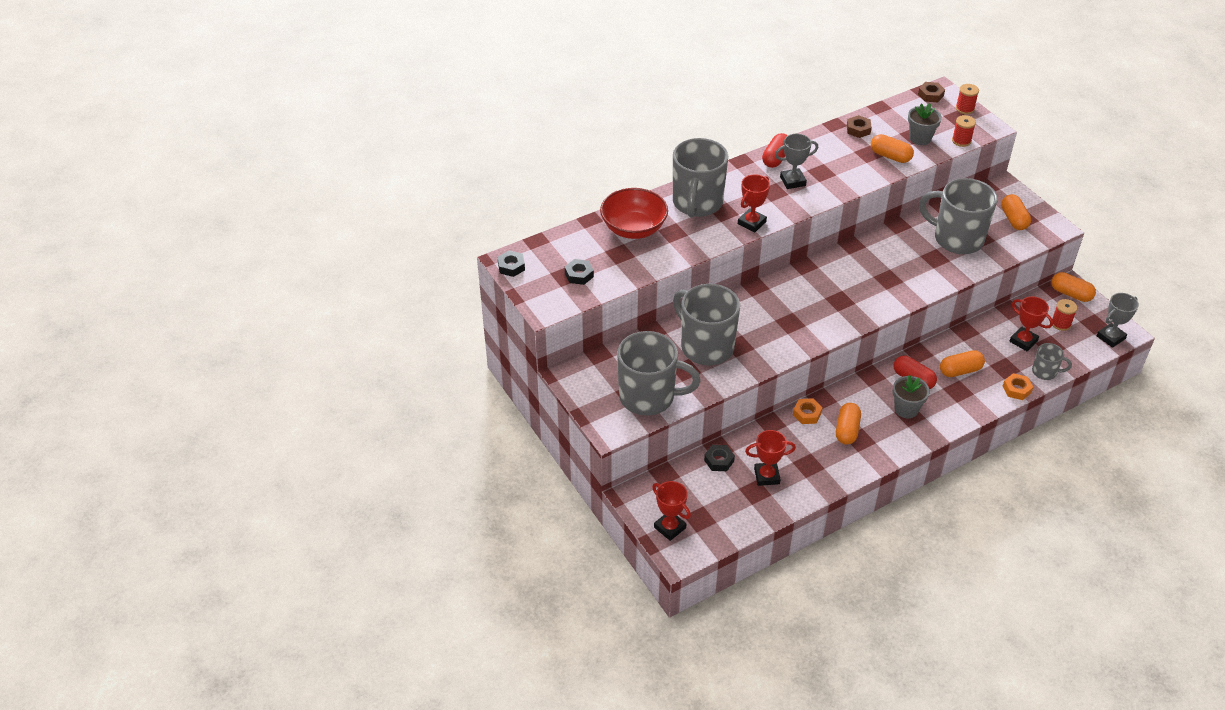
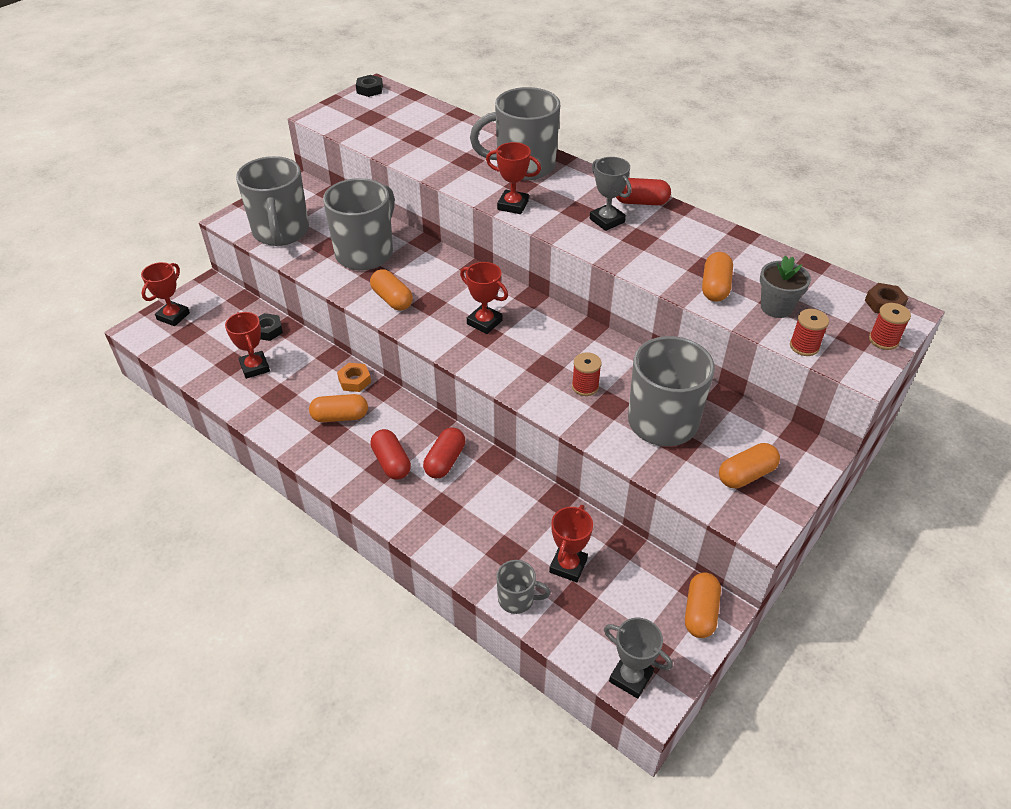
camera: 70 degrees right, 0 degrees up
black nut [565,259,594,285] -> none
red bowl [600,188,668,239] -> none
brown nut [847,115,872,138] -> none
grey flower pot [893,375,930,418] -> red capsule [370,429,411,480]
orange capsule [940,350,985,377] -> orange capsule moved to [370,269,413,311]
orange nut [1003,373,1033,400] -> none
grey mug [1032,343,1072,380] -> grey mug turned 75 degrees counterclockwise [496,560,551,614]
red spool [1052,299,1077,331] -> red spool moved to [572,352,602,396]
none -> red trophy [460,262,508,334]

